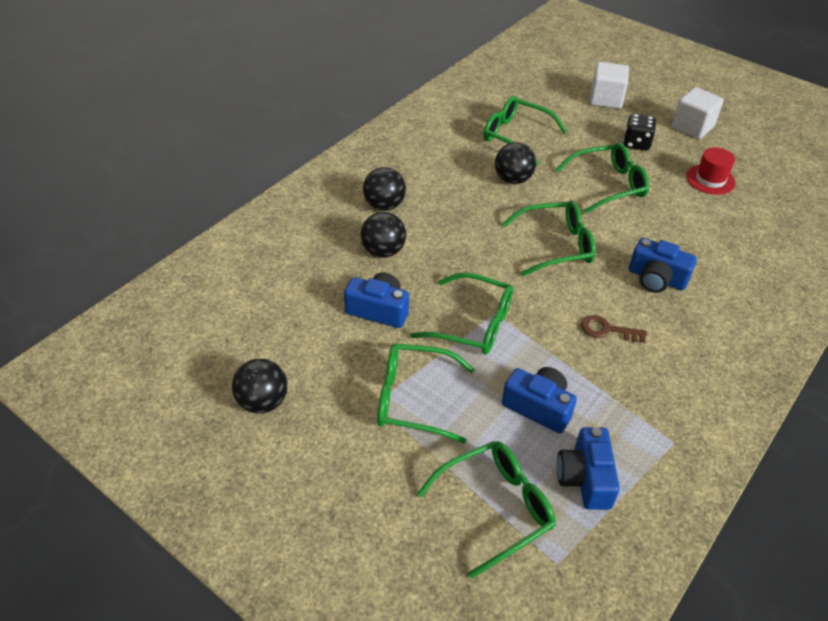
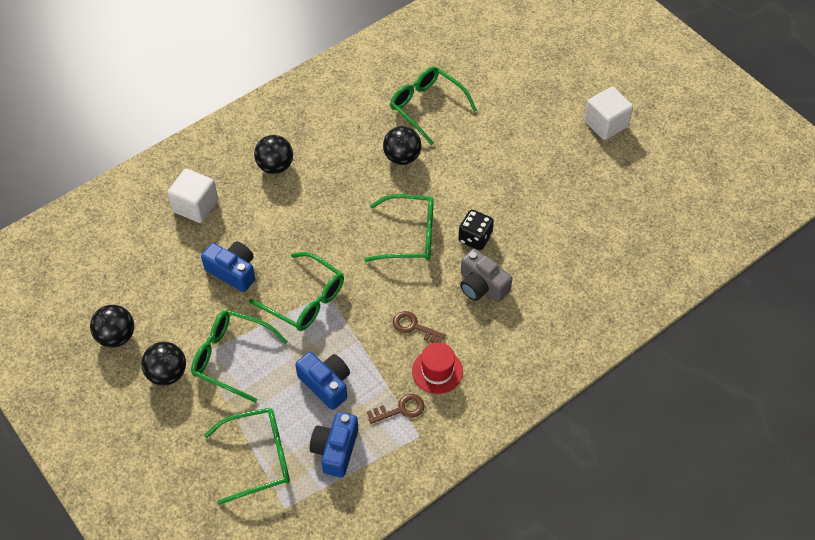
camera: 15 degrees right, 10 degrees up
black ball [360,212,406,258] -> black ball moved to [141,342,186,386]
green glasses [555,143,649,213] -> none
white cube [590,62,629,109] -> white cube moved to [167,168,218,223]
black dice [623,114,656,151] -> black dice moved to [458,210,494,250]
blue camera [629,238,697,293] -> grey camera [460,249,512,302]
red hat [686,147,735,195] -> red hat moved to [412,342,463,394]
none -> brown key [367,394,425,424]

